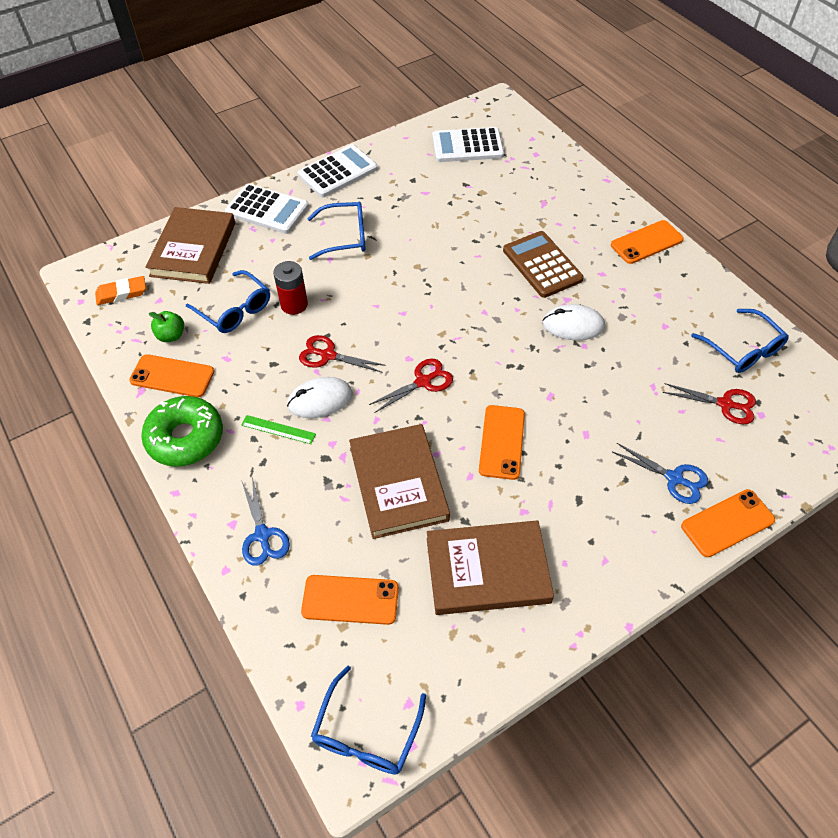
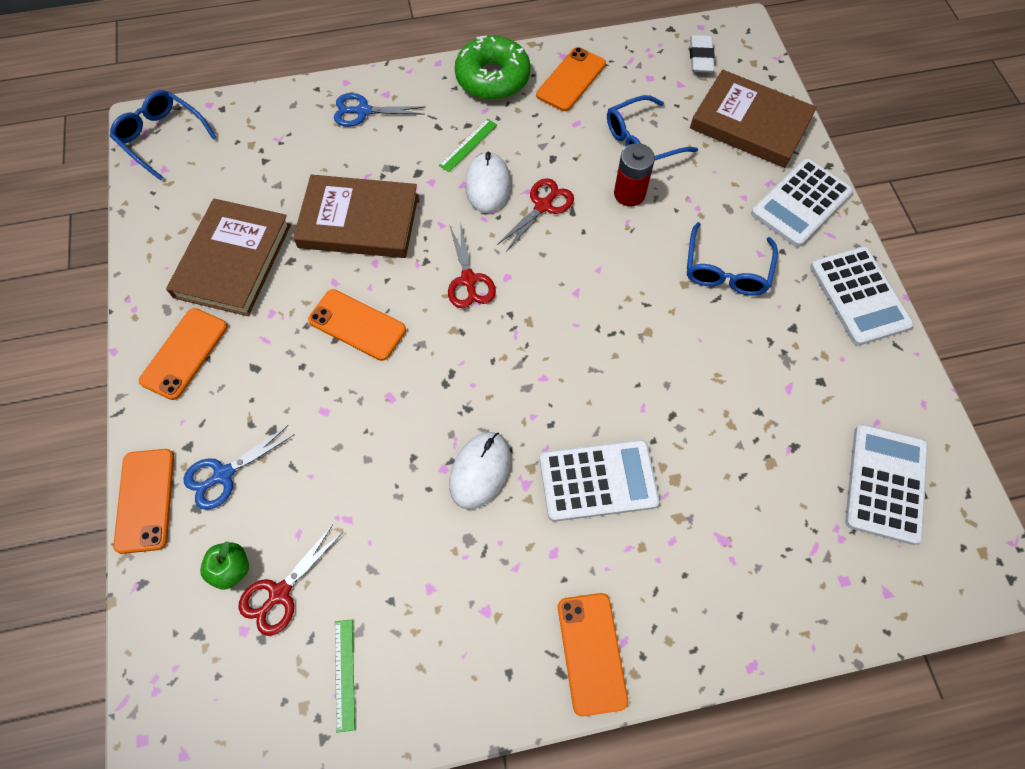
camera: 110 degrees right, 10 degrees up
orange eraser [95,276,146,305] -> white eraser [690,35,715,73]
green apple [149,311,184,342] -> green apple moved to [200,542,249,589]
orange phone [301,575,399,625] -> orange phone moved to [139,308,227,400]
brown calculator [503,231,584,298] -> white calculator [540,440,660,522]
blue glasses [691,309,789,373] -> green ruler [335,619,355,732]

